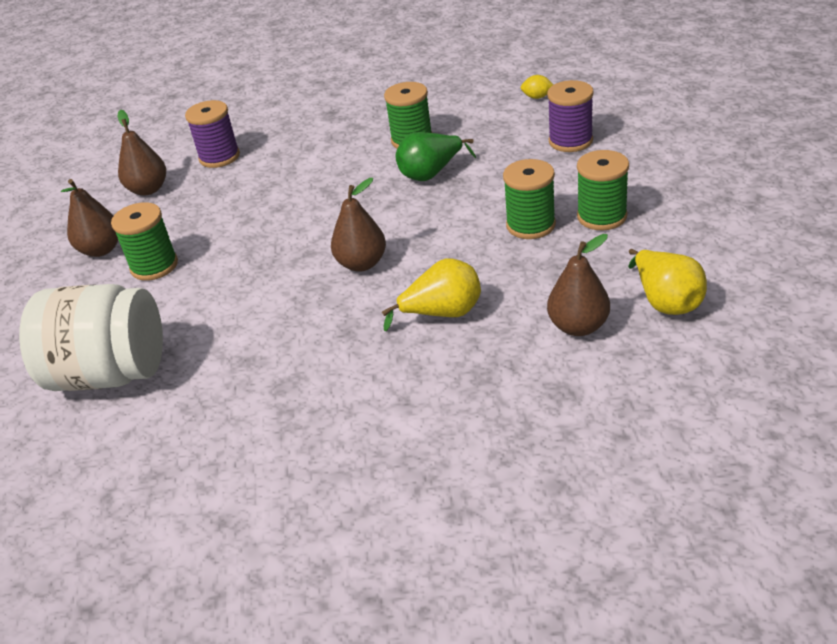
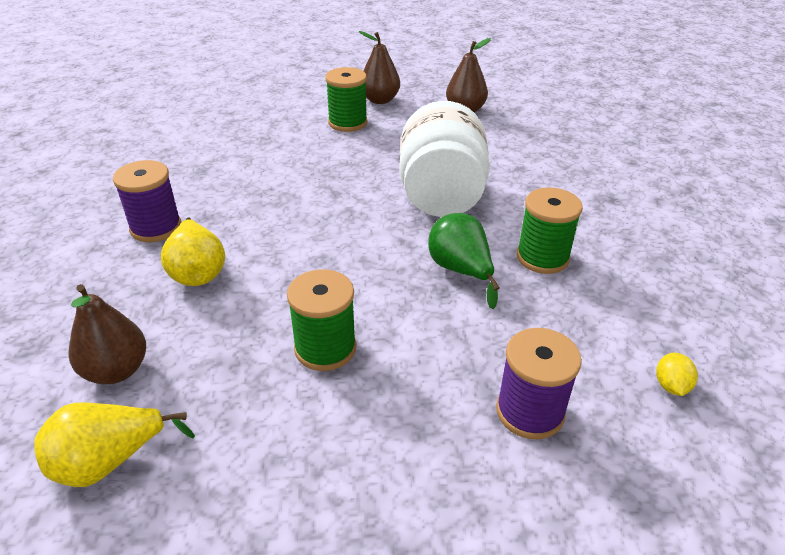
camera: 85 degrees right, 0 degrees up
white jar [19,284,163,391] -> white jar moved to [399,101,490,217]
purple spool [185,100,240,168] -> purple spool moved to [113,160,181,242]
brown pear [331,178,386,272] -> none
green spool [577,150,629,231] -> none

